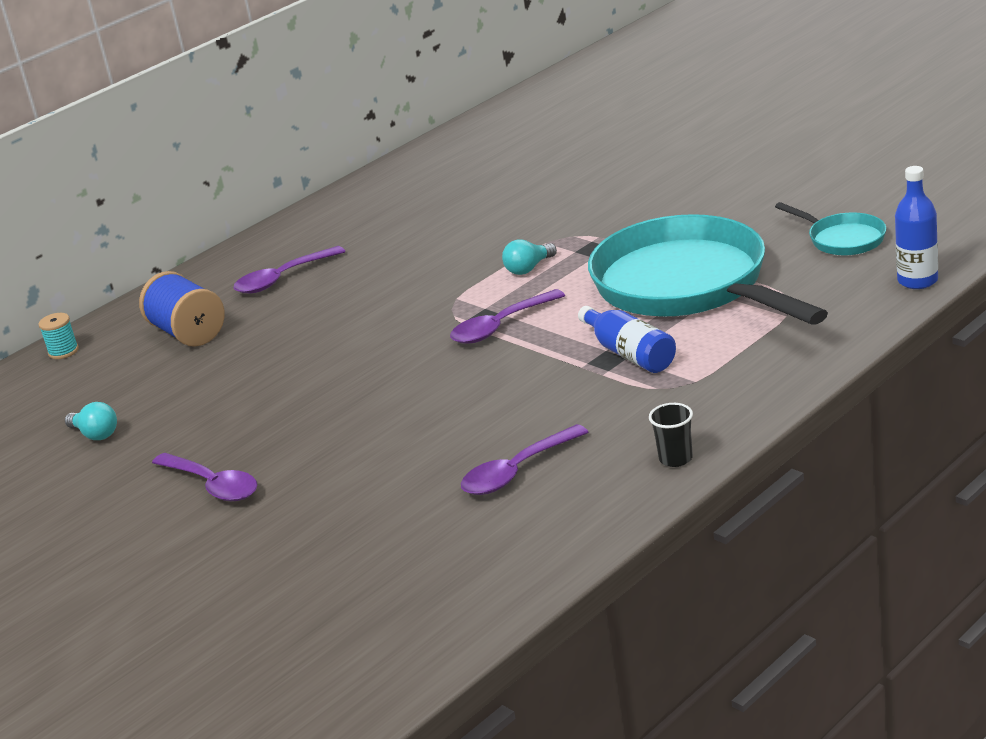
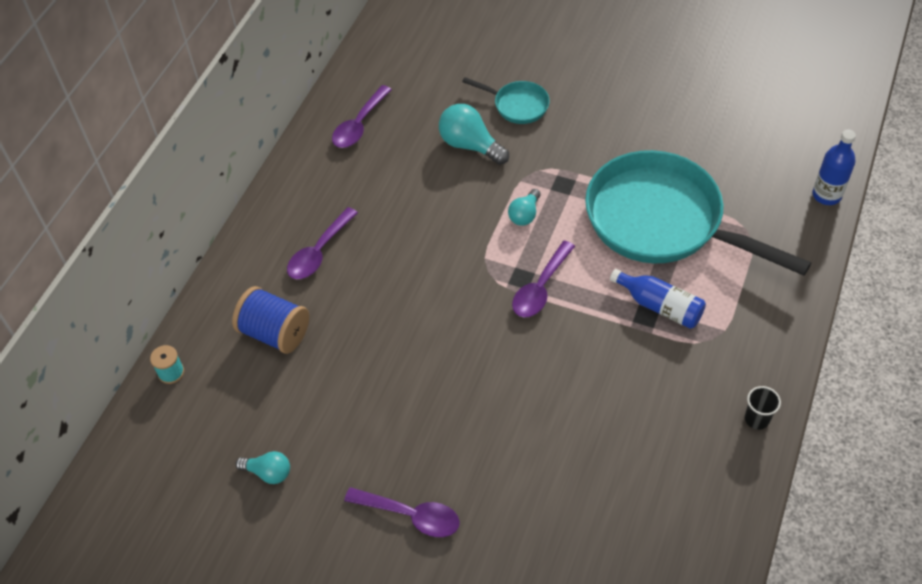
camera: 25 degrees left, 25 degrees up
purple spoon [461,424,589,495] -> purple spoon moved to [332,85,392,148]
turquoise pan [775,202,886,256] -> turquoise pan moved to [462,77,550,124]
none -> turquoise light bulb [439,104,509,165]

